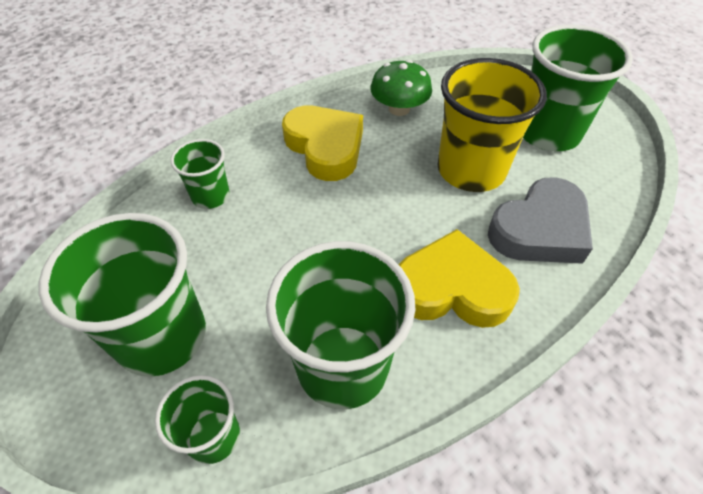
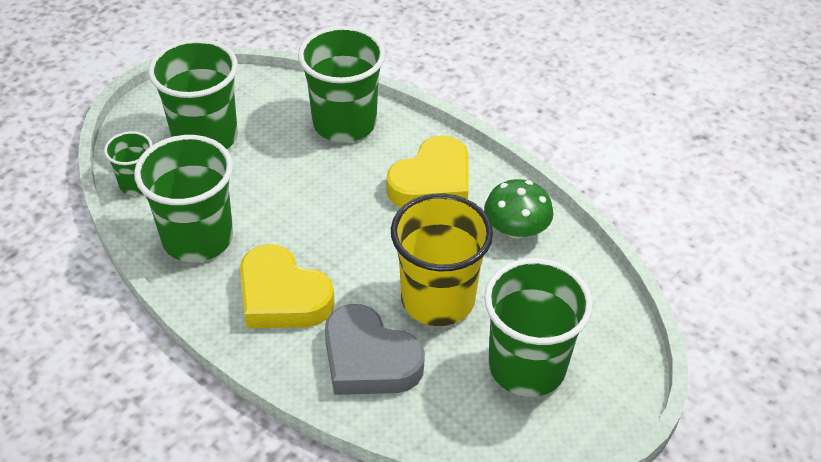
camera: 75 degrees right, 5 degrees down
green cup [170,139,230,209] -> green cup [298,26,385,142], size x1.89
yellow heart [398,229,520,328] -> yellow heart turned 135 degrees clockwise [240,244,335,328]

